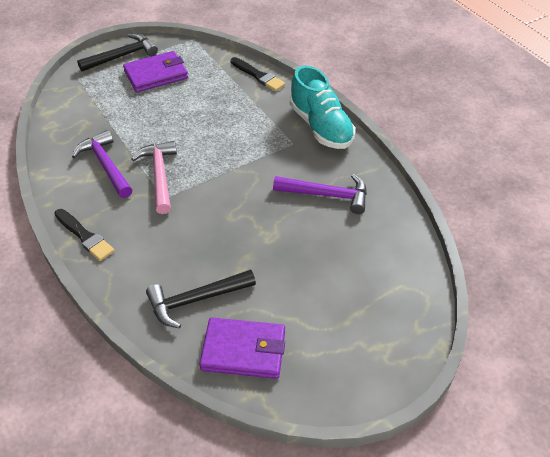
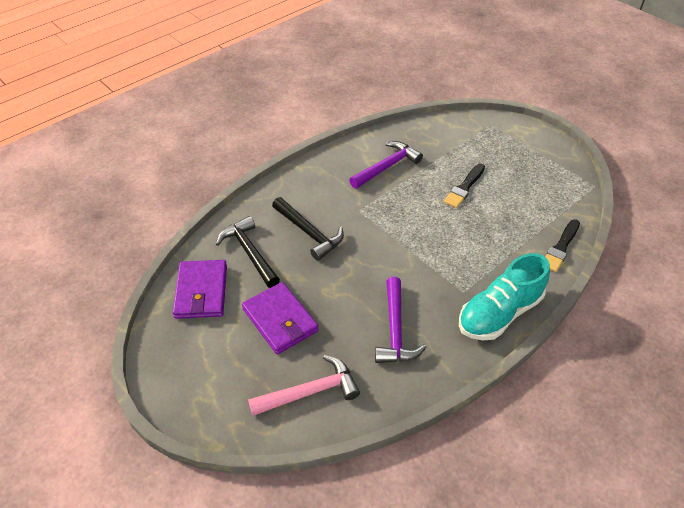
camera: 80 degrees right, 0 degrees up
black brush [54,209,114,261] -> black brush moved to [444,163,485,208]
black hammer [77,34,158,71] -> black hammer moved to [272,197,344,261]
purple wallet [123,51,188,92] -> purple wallet moved to [242,282,319,354]
pink hammer [131,141,177,214] -> pink hammer moved to [248,355,360,416]

